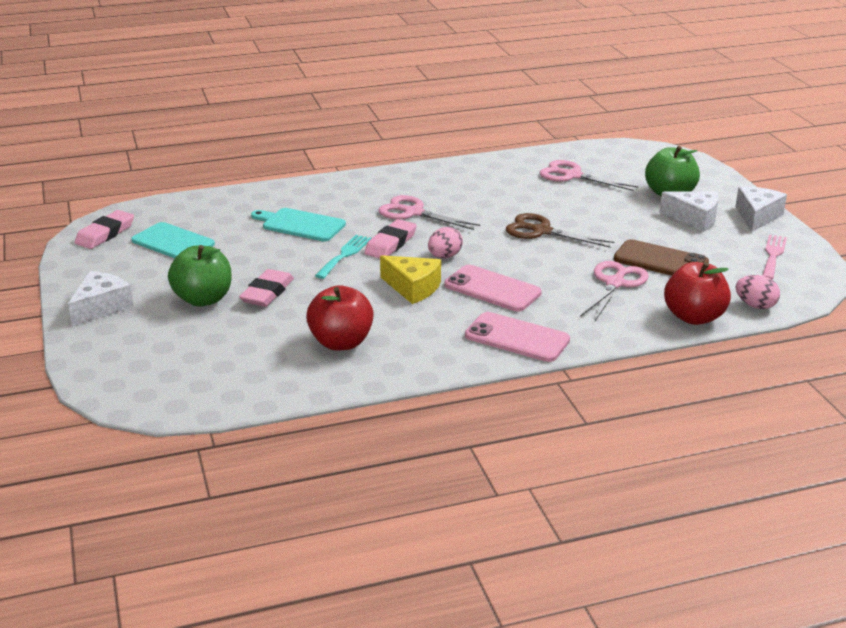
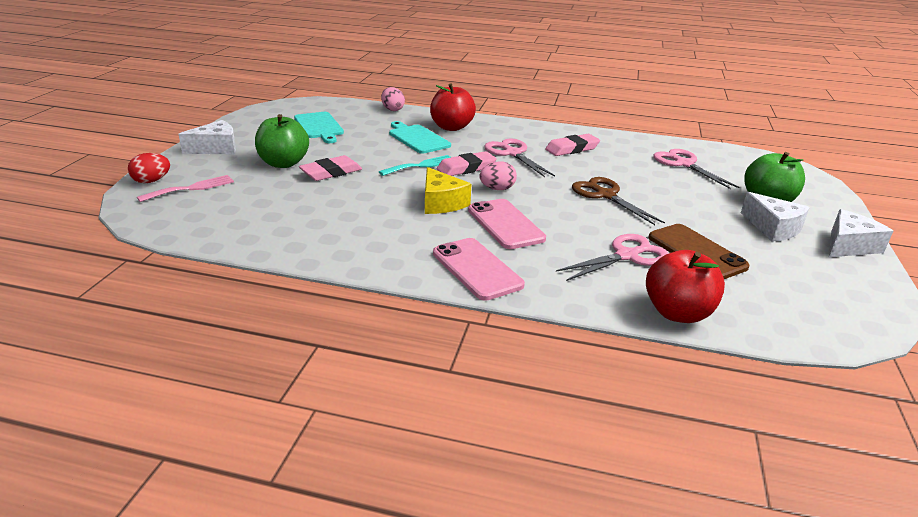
camera: 30 degrees right, 0 degrees up
pink eraser [74,210,134,249] -> pink eraser moved to [545,134,600,156]
red apple [306,285,374,350] -> red apple moved to [430,83,476,131]
pink egg [736,275,780,309] -> pink egg moved to [381,87,405,111]
pink fork [762,235,787,280] -> pink fork moved to [137,175,234,202]
none -> red egg [128,153,170,183]

